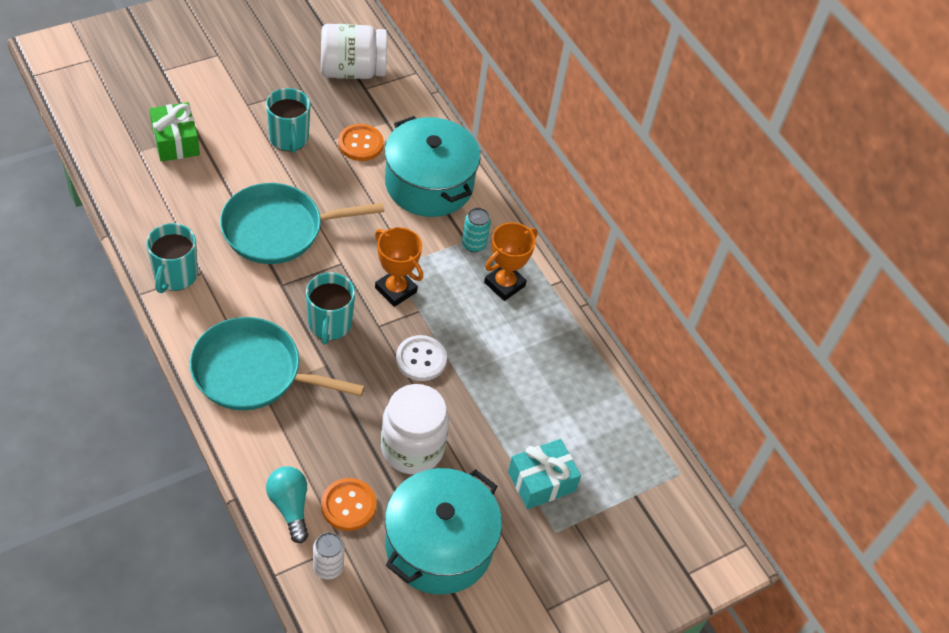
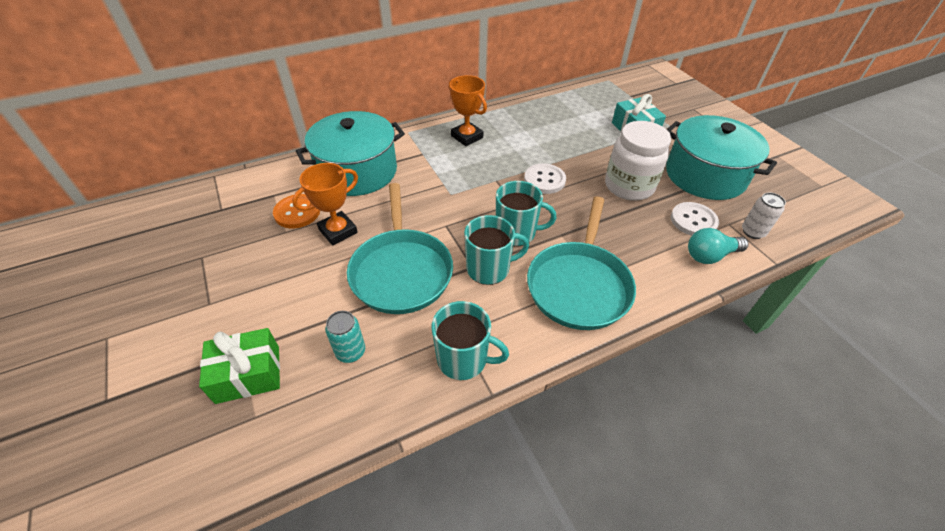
camera: 80 degrees left, 5 degrees down
turquoise mug [266,88,310,153] -> turquoise mug moved to [464,215,529,285]
white jar [321,24,387,79] -> none
orange button [321,478,377,531] -> white button [671,202,719,236]
orange trophy [375,227,423,307] -> orange trophy moved to [292,163,358,245]
turquoise can [462,208,491,252] -> turquoise can moved to [325,311,365,363]

